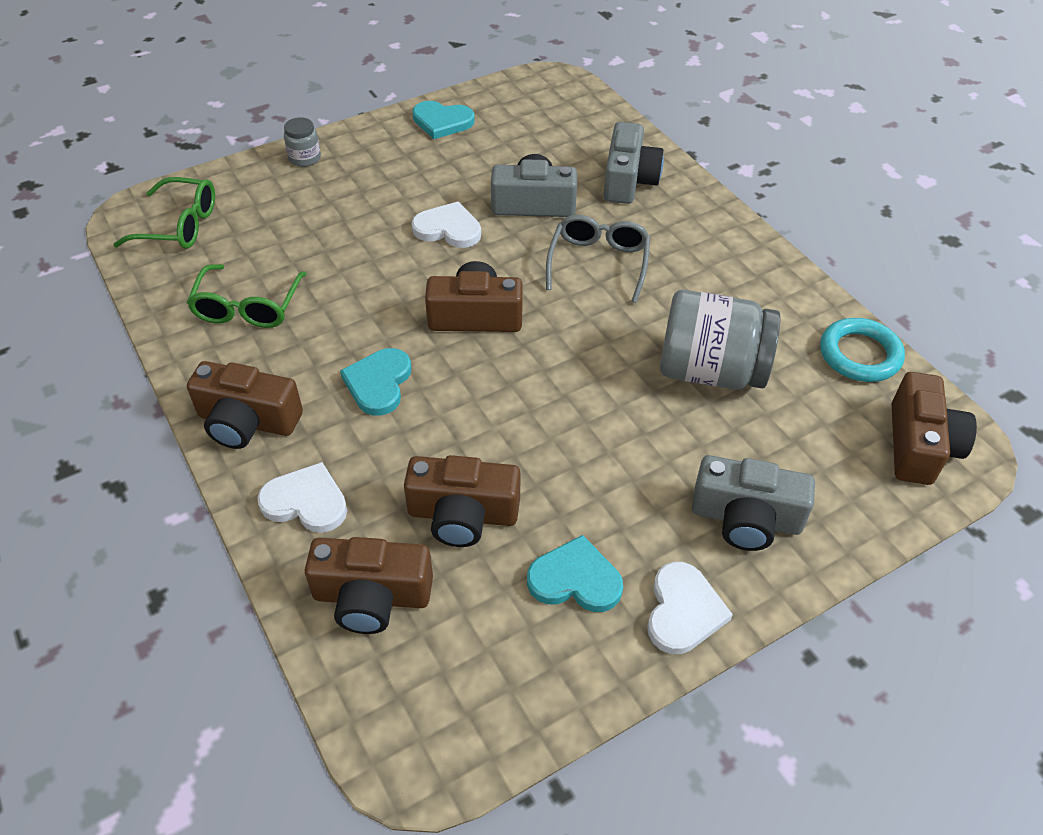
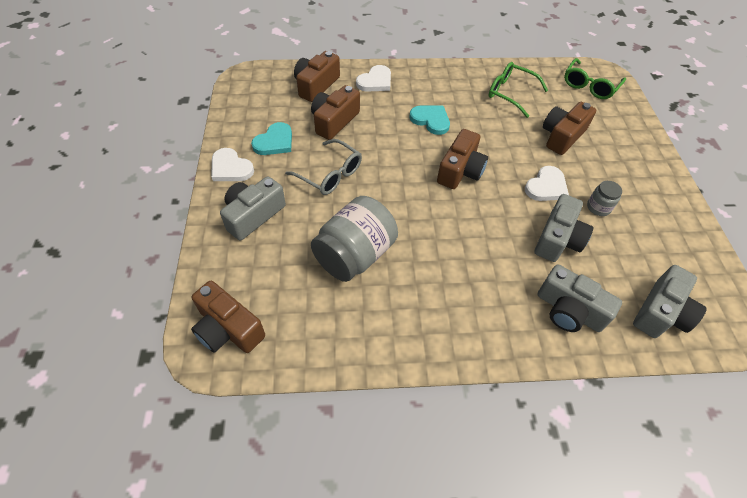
camera: 115 degrees right, 5 degrees up
brown camera [187,361,303,449] -> brown camera moved to [543,102,596,155]
grey jar [284,117,321,167] -> grey jar moved to [587,181,622,216]
turquoise heart [412,101,475,139] -> none
grey glasses [546,215,650,303] -> grey glasses moved to [285,139,362,195]
turquoise ring [820,318,905,382] -> none
none -> grey camera [633,265,707,338]

